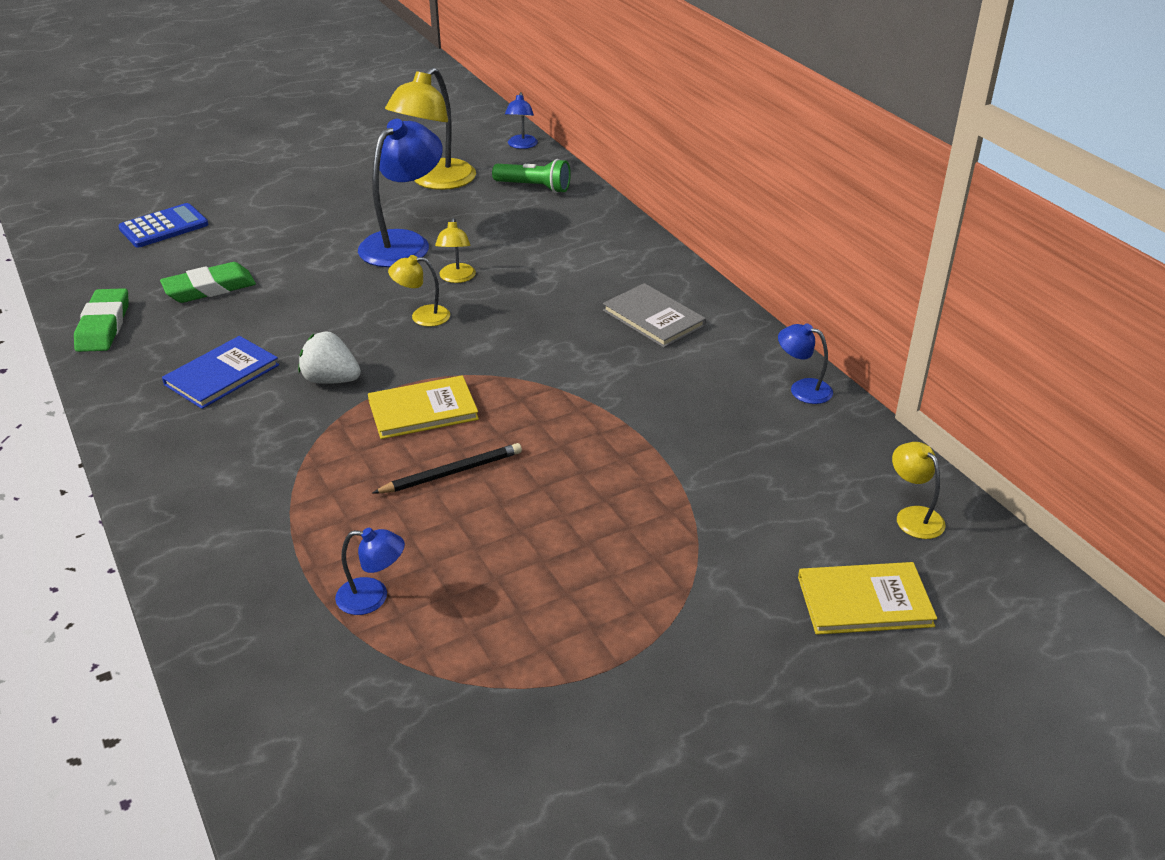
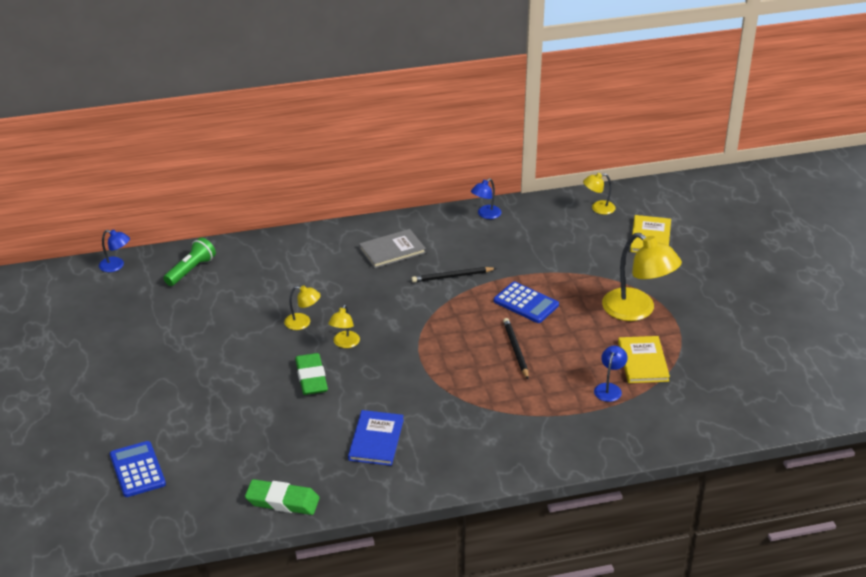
camera: 75 degrees left, 0 degrees up
green eraser [160,262,256,303] -> green eraser moved to [295,353,328,395]
blue book [162,336,279,409] -> blue book turned 45 degrees clockwise [348,410,404,466]
white strawberry [298,332,361,384] -> none
blue lamp [358,119,443,267] -> none
yellow book [368,375,479,439] -> yellow book moved to [618,336,670,383]
yellow lamp [385,68,476,190] -> yellow lamp moved to [602,233,682,321]
none -> black pencil [411,267,497,283]
none -> blue calculator [494,282,559,323]

